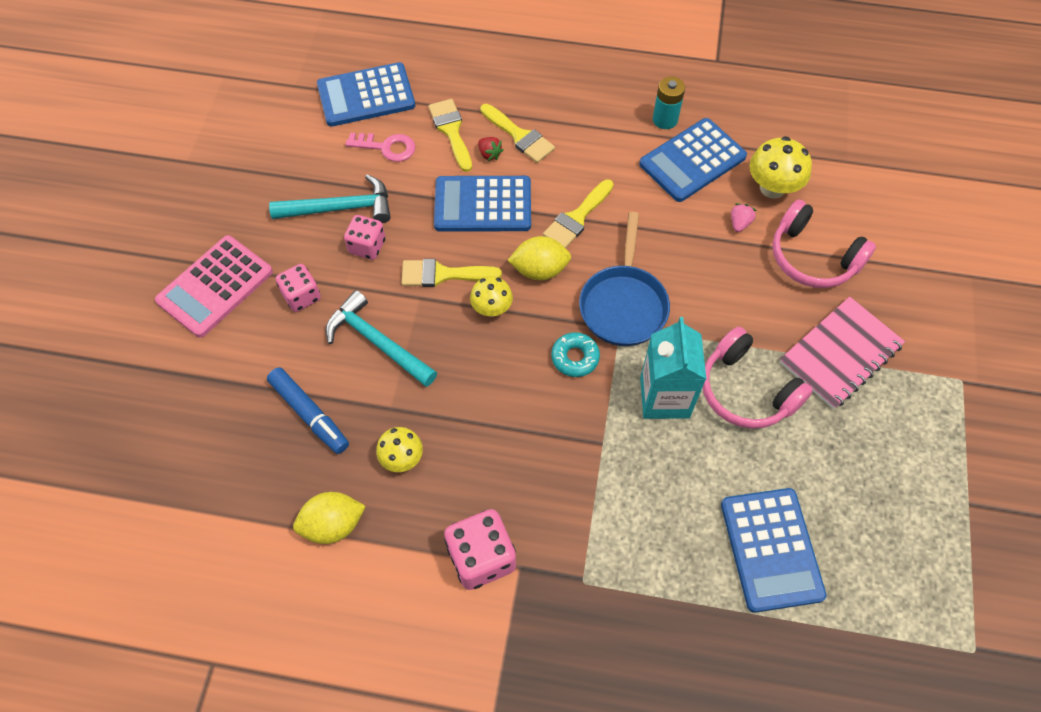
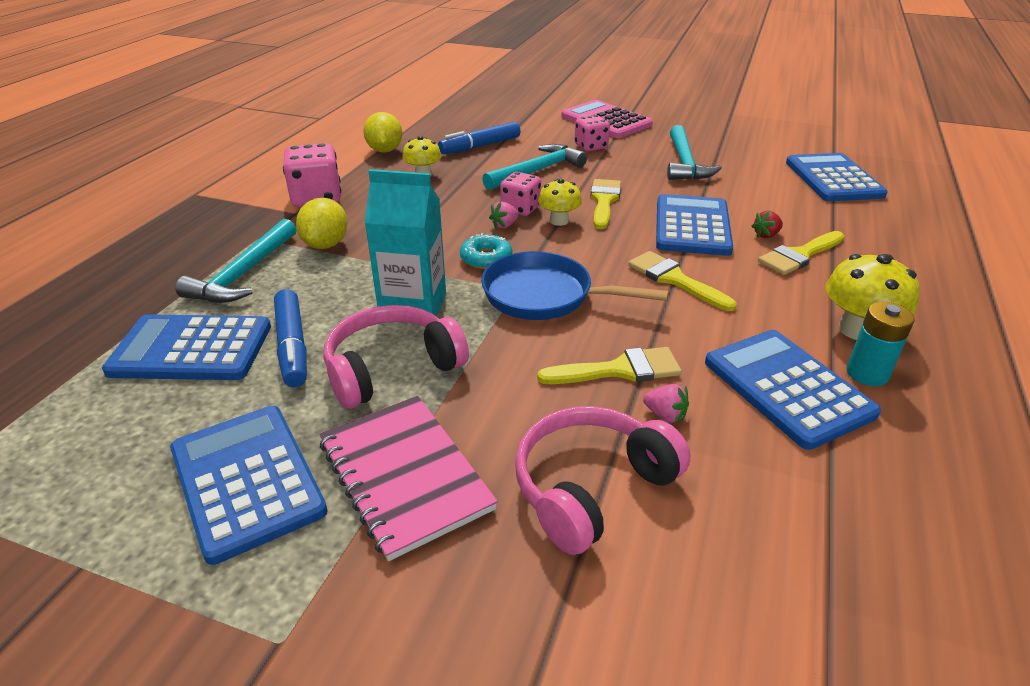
camera: 100 degrees right, 25 degrees down
pink dice [344,215,385,260] -> pink dice moved to [500,172,541,216]
pink key [346,133,415,162] -> none
yellow brush [428,99,472,172] -> yellow brush moved to [537,347,682,384]
yellow lemon [507,236,571,280] -> yellow lemon moved to [296,198,348,249]
yellow mushroom [749,136,812,199] -> yellow mushroom moved to [825,254,920,340]
none -> blue calculator [170,406,327,565]
none -> turquoise hammer [175,219,297,303]
none -> blue marker [274,289,307,387]
none -> pink strawberry [489,201,519,229]

